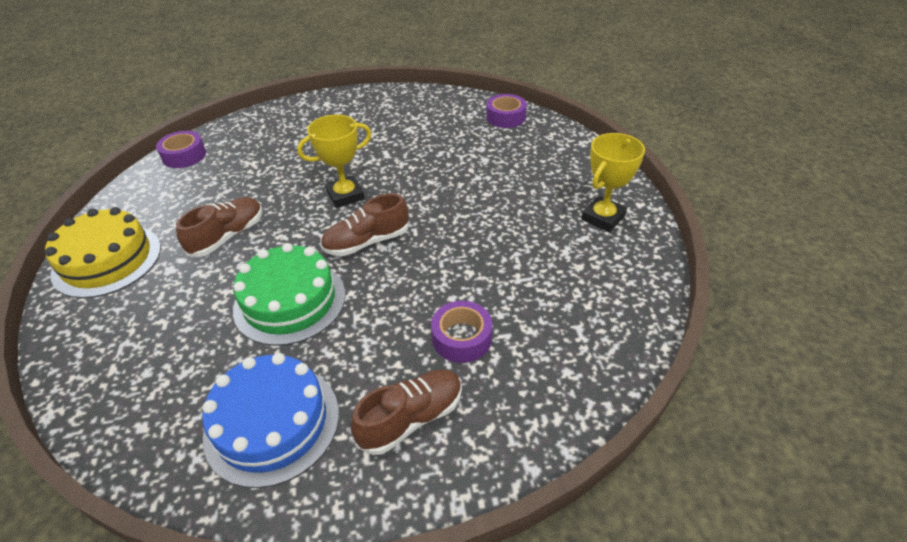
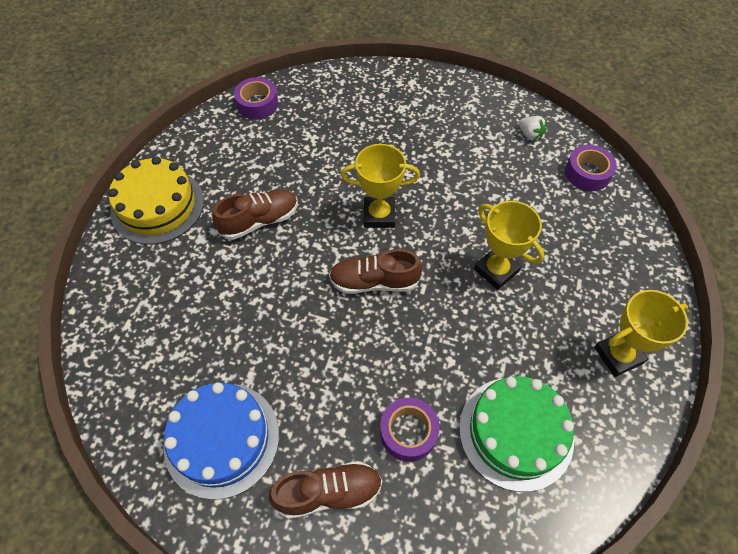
camera: 25 degrees right, 15 degrees up
green cake [233,243,345,346] -> green cake moved to [459,376,574,492]
none -> yellow trophy [474,201,544,290]
none -> white strawberry [518,116,547,141]

